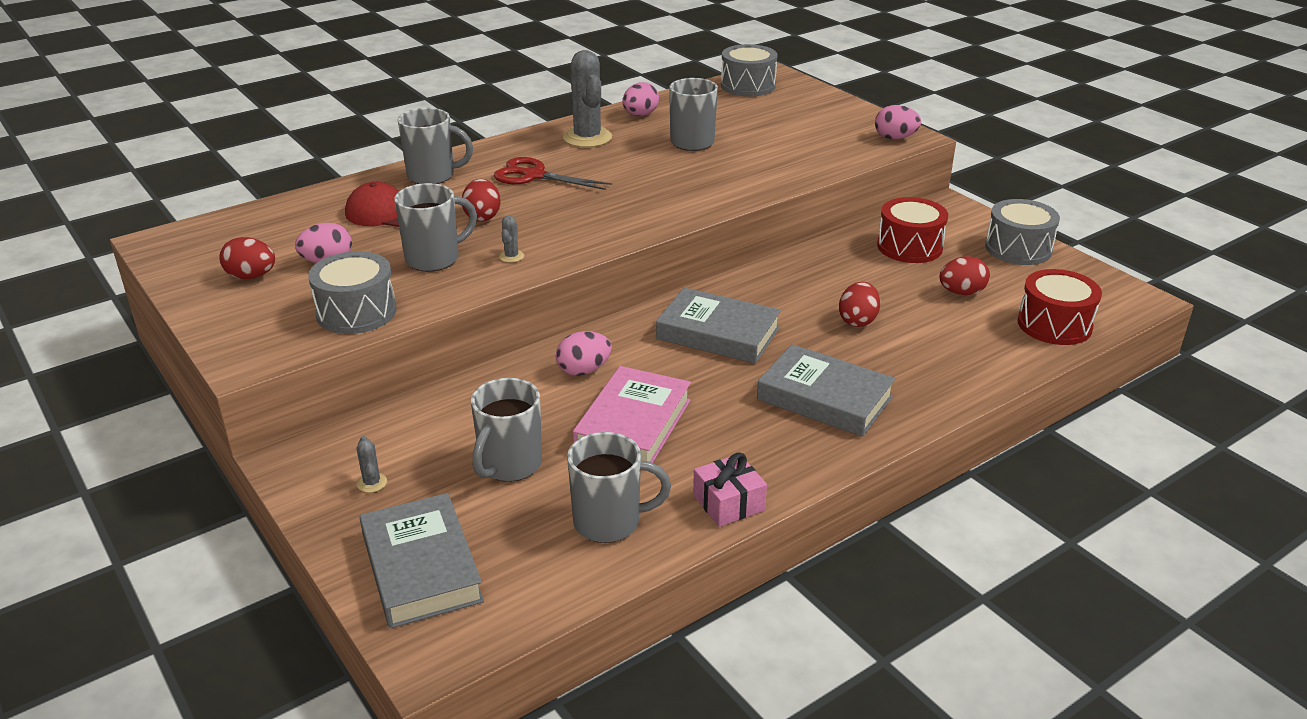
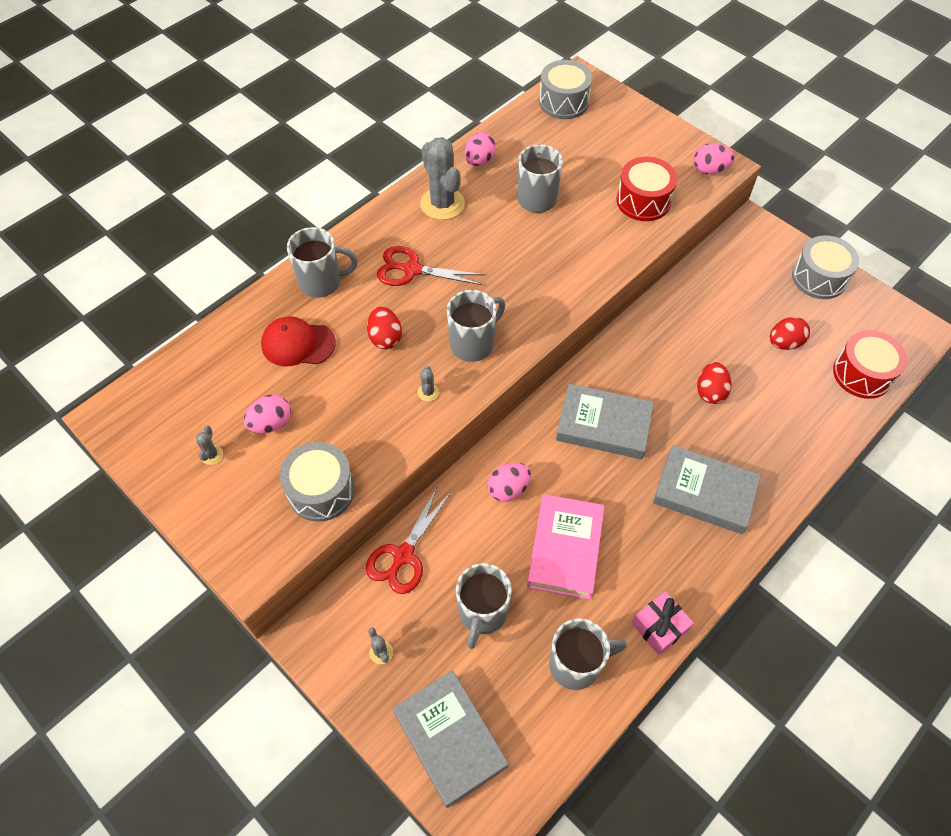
camera: 10 degrees left, 25 degrees up
red egg [219,237,275,279] -> grey cactus [196,426,223,465]
grey mug [394,183,477,272] -> grey mug moved to [447,290,505,362]
red drum [877,197,948,263] -> red drum moved to [616,157,677,221]
none -> red scissors [366,486,451,594]

